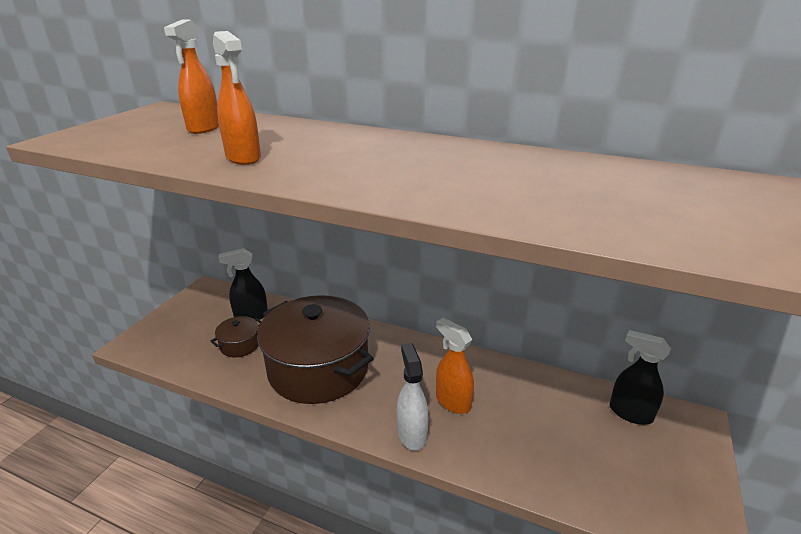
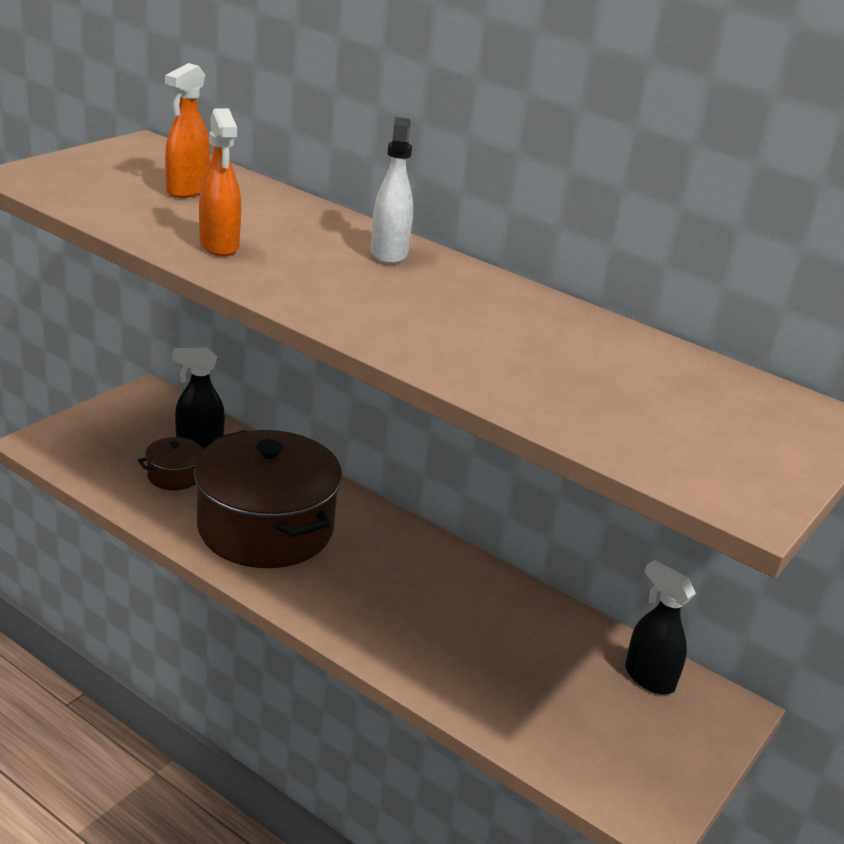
camera: 10 degrees right, 0 degrees up
white spray bottle [397,343,429,451] -> white spray bottle moved to [371,117,413,264]
orange spray bottle [436,318,474,414] -> none

